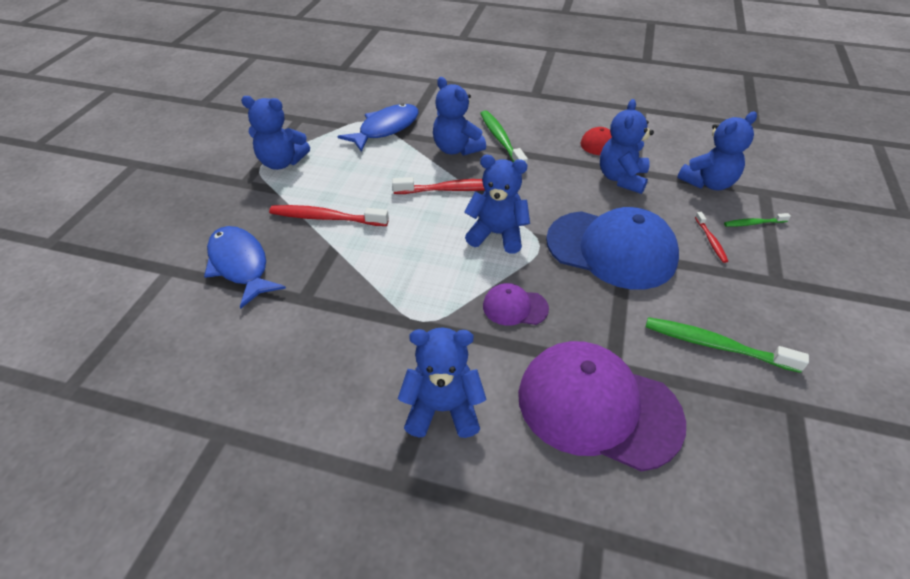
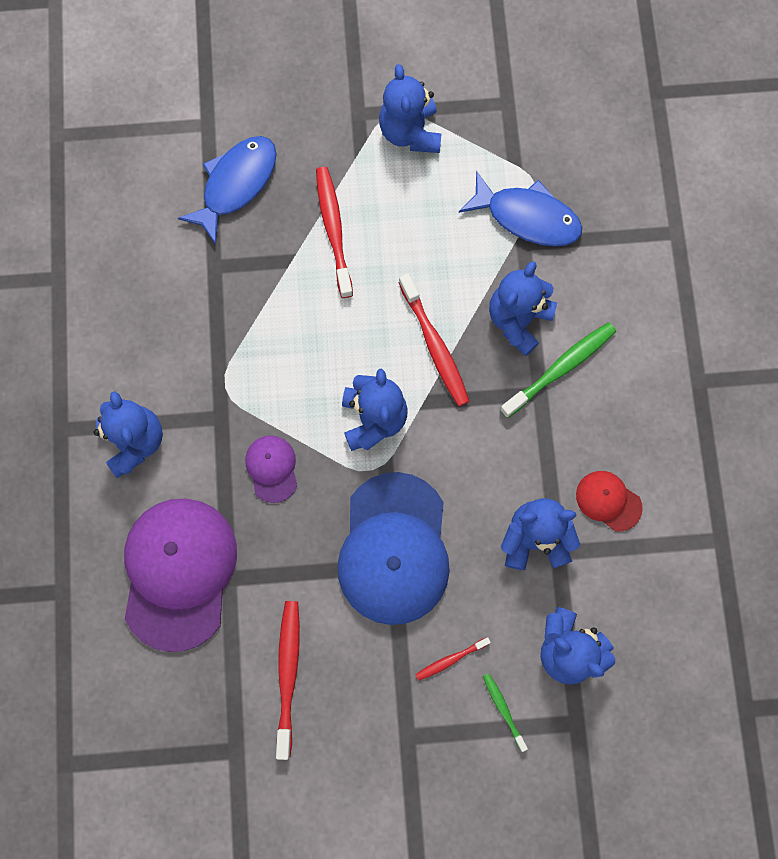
camera: 70 degrees right, 30 degrees up
green toothbrush [646,317,809,373] -> red toothbrush [276,601,300,760]

